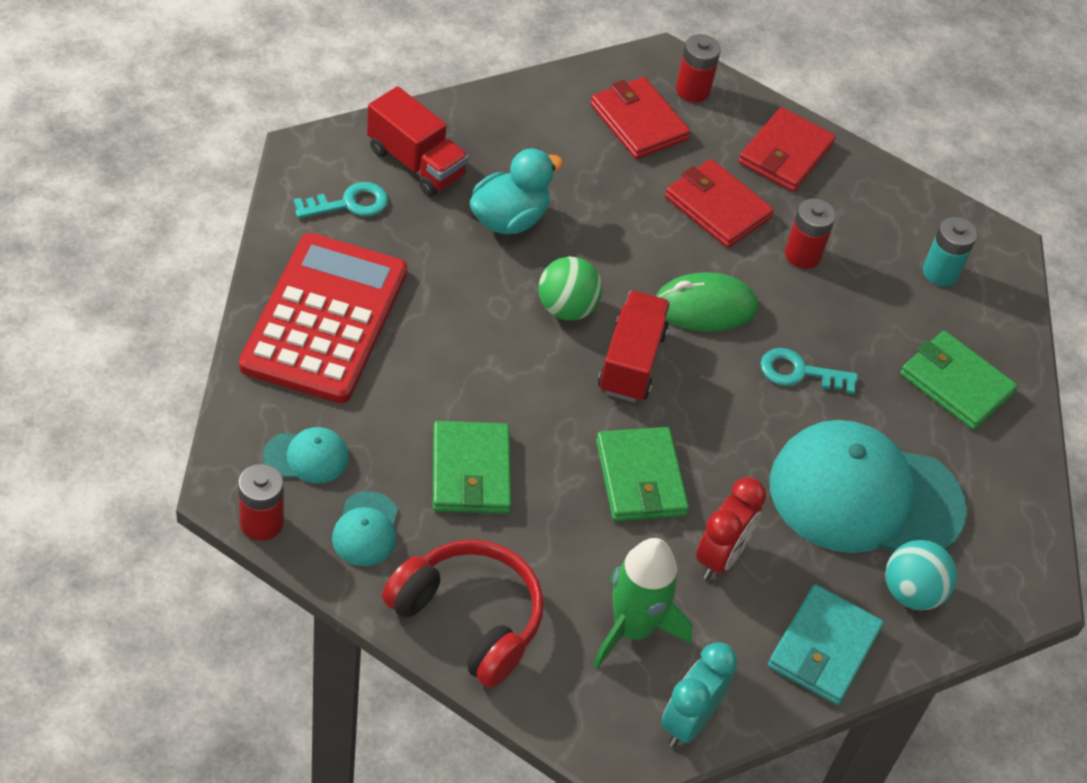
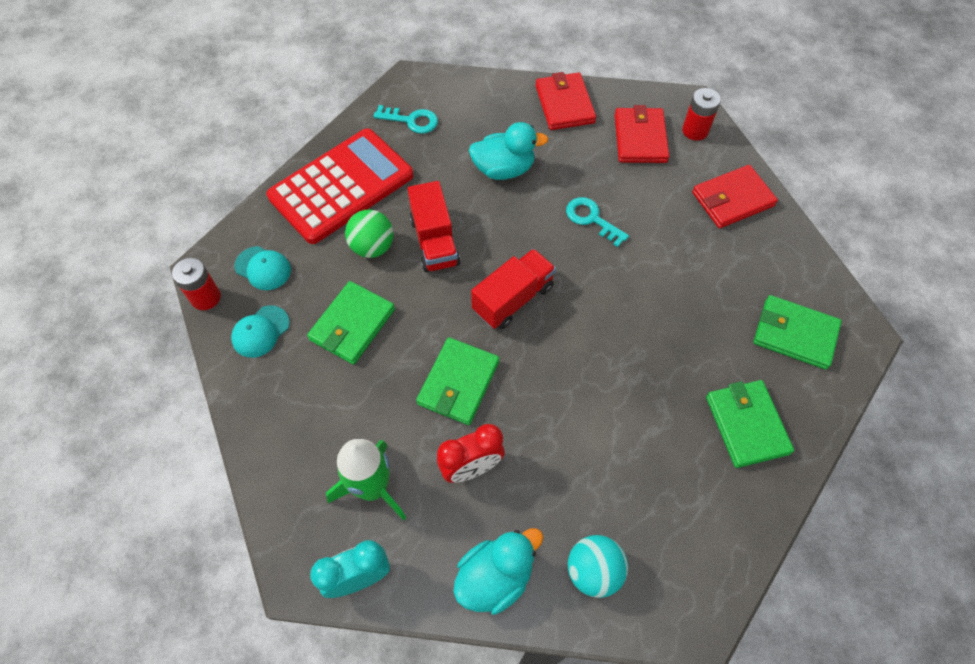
camera: 40 degrees right, 10 degrees up
red truck [367,86,469,197] -> red truck moved to [408,181,461,272]
red headphones [382,540,544,688] -> none
green ball [538,257,602,321] -> green ball moved to [345,209,394,258]
green mouse [656,272,758,332] -> none
red wallet [665,159,774,248] -> red wallet moved to [536,72,596,130]
turquoise key [760,348,858,394] -> turquoise key moved to [566,197,629,247]
turquoise wallet [768,584,884,705] -> turquoise duck [454,528,543,615]
turquoise cap [770,420,967,553] -> none
red battery [785,198,836,269] -> none
turquoise battery [923,217,977,286] -> green wallet [753,295,842,370]

